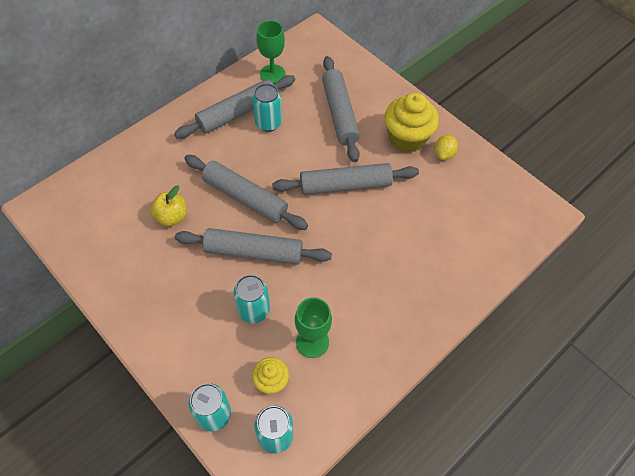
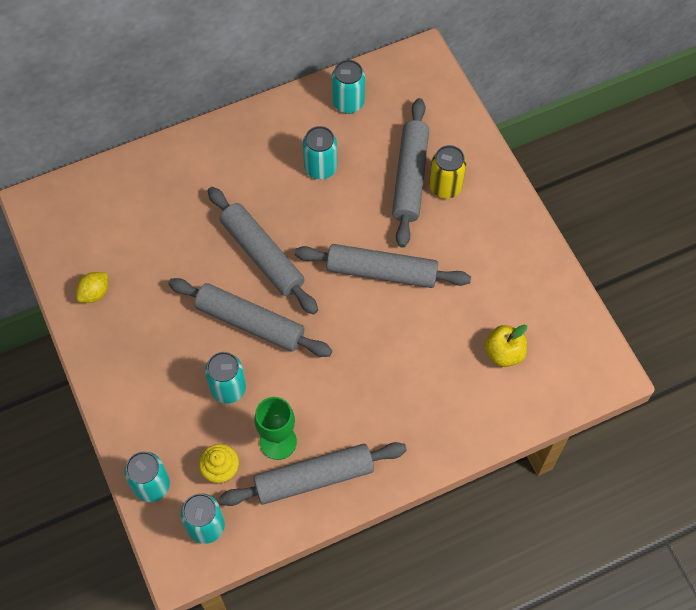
camera: 20 degrees right, 5 degrees up
yellow apple [151,185,187,227] -> yellow apple moved to [484,325,527,367]
grey rolling pin [174,75,295,139] -> grey rolling pin moved to [219,442,407,506]
green goblet [256,20,285,84] -> turquoise can [332,60,365,114]
yellow cupcake [384,93,439,153] -> none
yellow lemon [434,135,458,160] -> yellow lemon moved to [76,272,108,303]
none -> yellow can [429,145,466,199]

